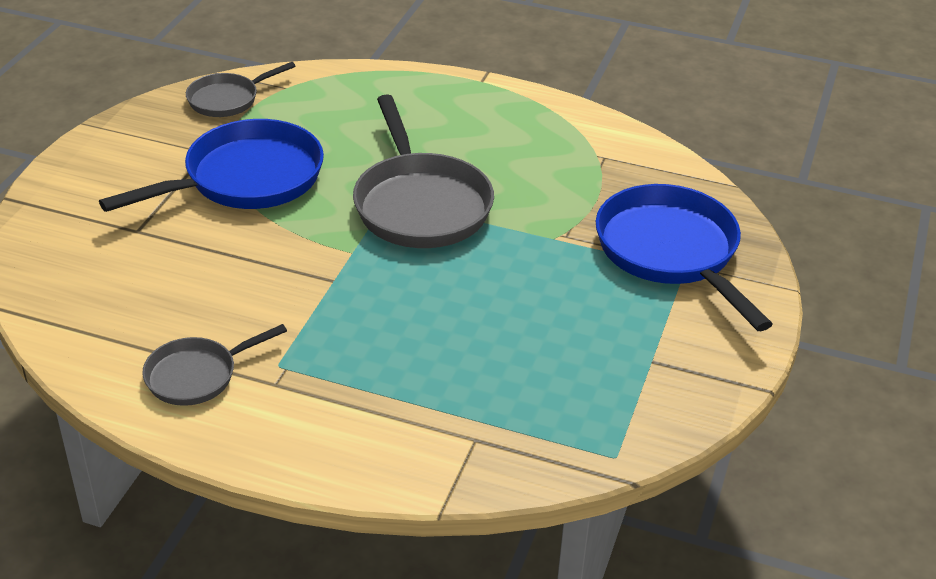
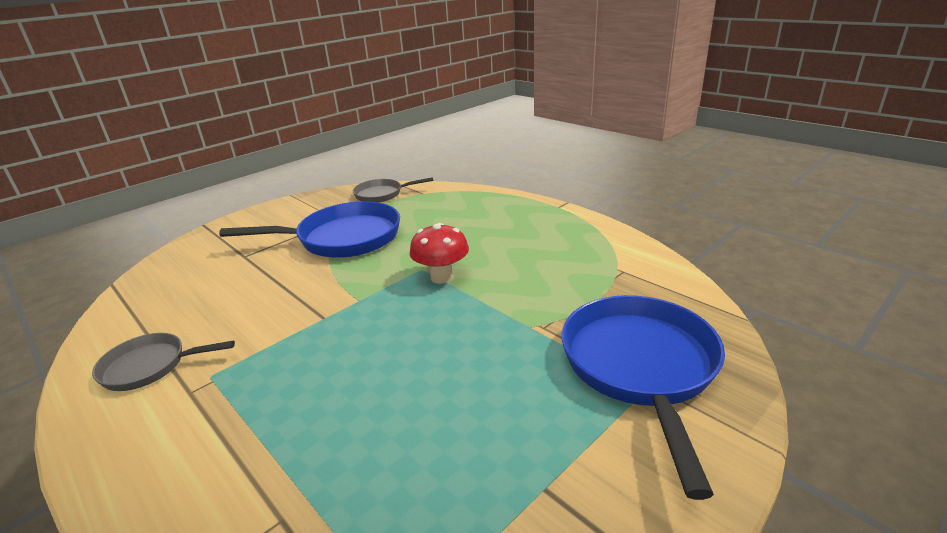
camera: 30 degrees right, 10 degrees down
grey pan [353,94,494,248] -> red mushroom [410,223,469,284]

